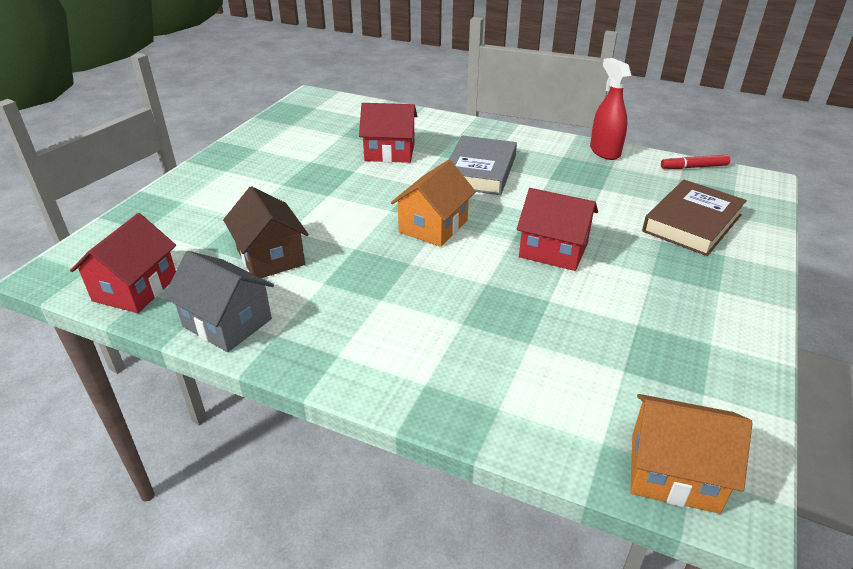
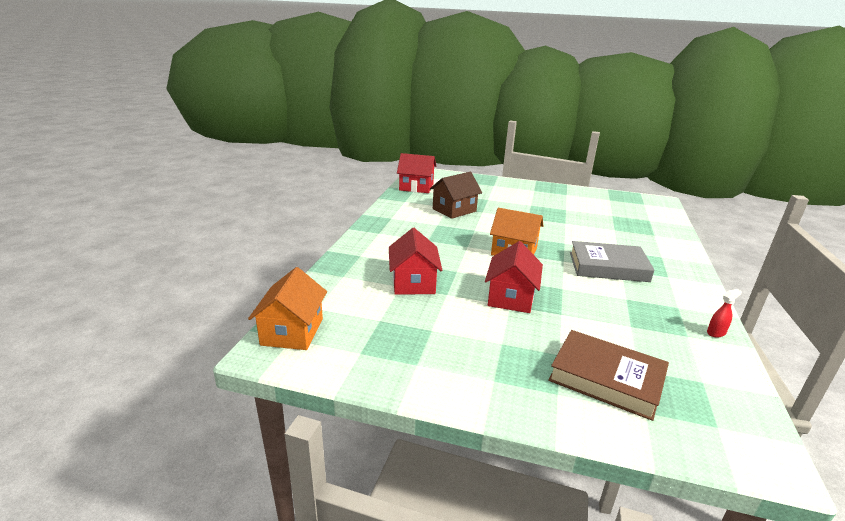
camera: 80 degrees right, 10 degrees down
grey house [164,251,274,352] -> none
red house [359,103,417,163] -> red house moved to [389,228,442,295]
red spray bottle [590,58,632,160] -> red spray bottle [707,289,742,337], size x0.50
red marker [661,155,730,169] -> none

